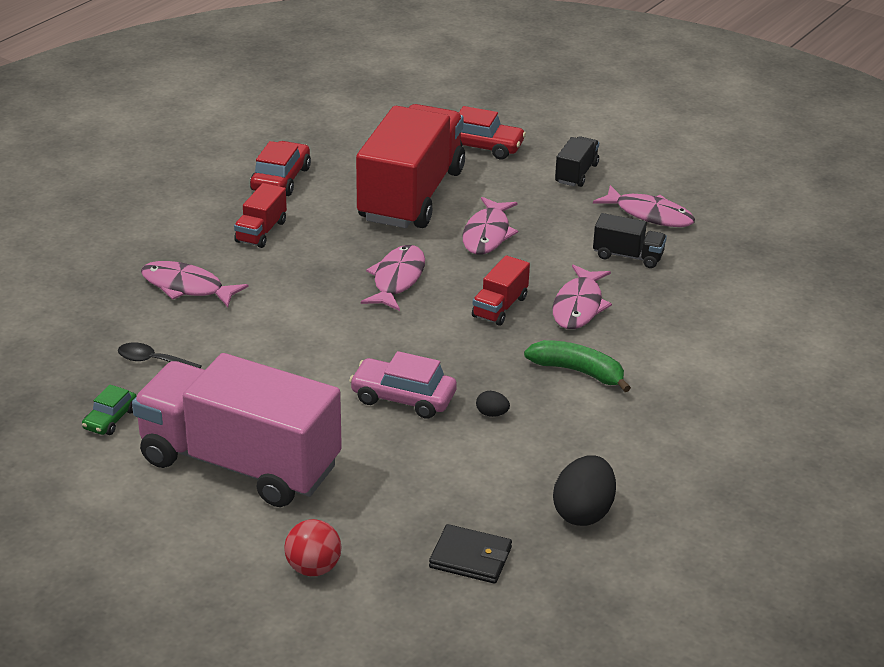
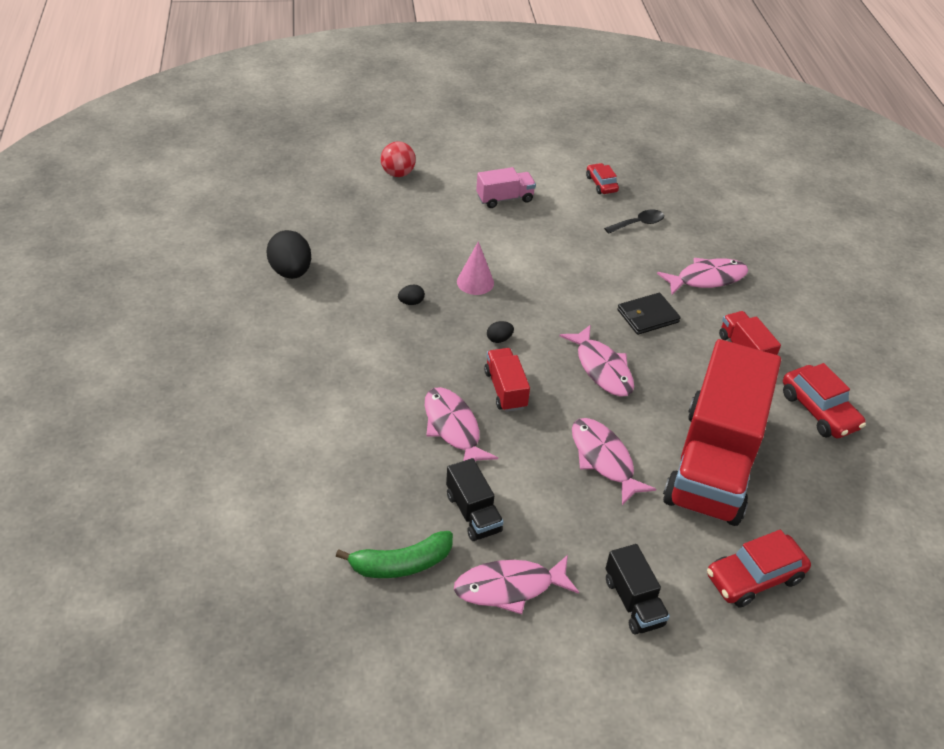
camera: 135 degrees right, 10 degrees up
green car [82,385,136,435] -> red car [586,163,619,194]
pink truck [132,353,342,507] -> pink truck [476,167,536,208], size x0.42
pink car [349,351,457,419] -> pink cone [457,241,494,295]
red truck [356,104,465,228] -> red truck turned 45 degrees clockwise [663,339,781,526]
black wallet [429,524,512,584] -> black wallet moved to [617,293,681,335]
green banana [524,340,631,392] -> green banana moved to [336,531,453,578]
black truck [593,213,667,268] -> black truck turned 90 degrees counterclockwise [446,458,504,541]
none -> black egg [487,321,514,343]

